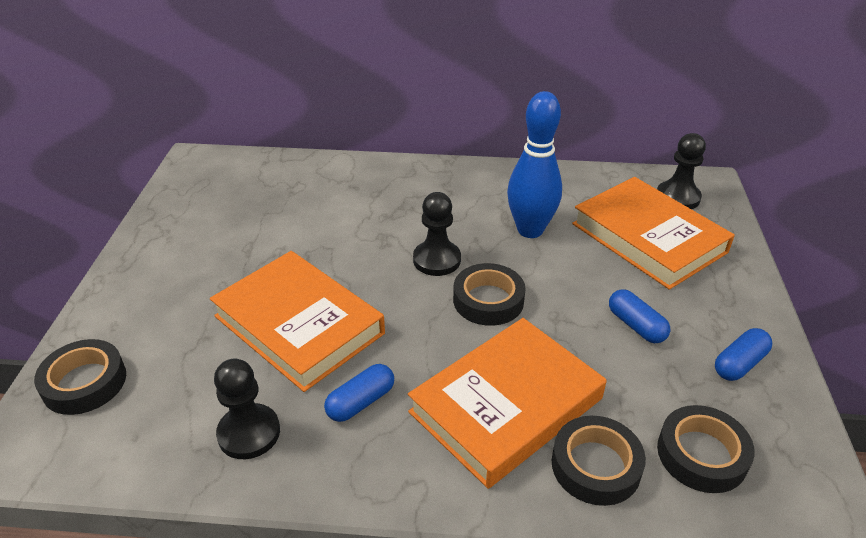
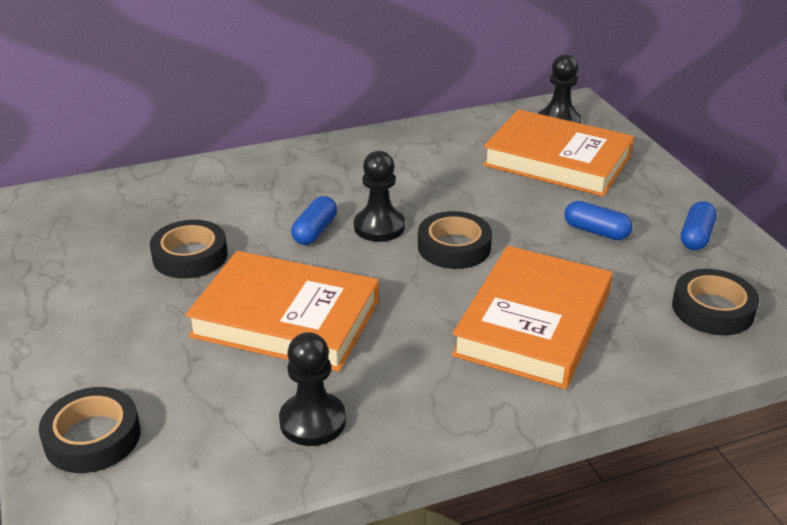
camera: 25 degrees left, 5 degrees down
blue capsule [324,364,394,422] -> blue capsule moved to [291,196,337,245]
blue bowling pin [507,91,562,238] -> none
black tape [552,416,646,506] -> black tape moved to [150,220,228,279]

